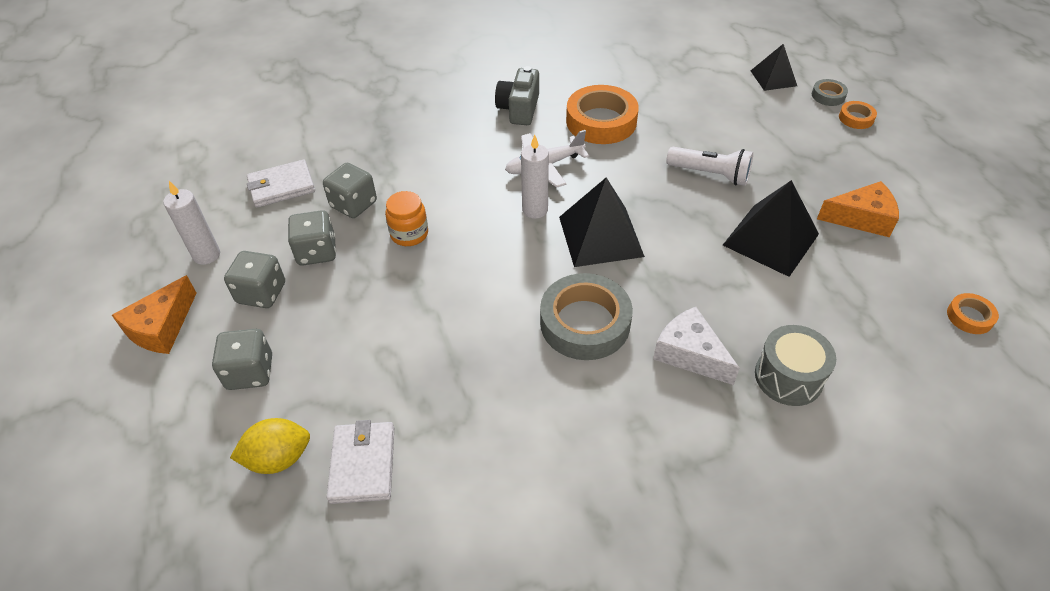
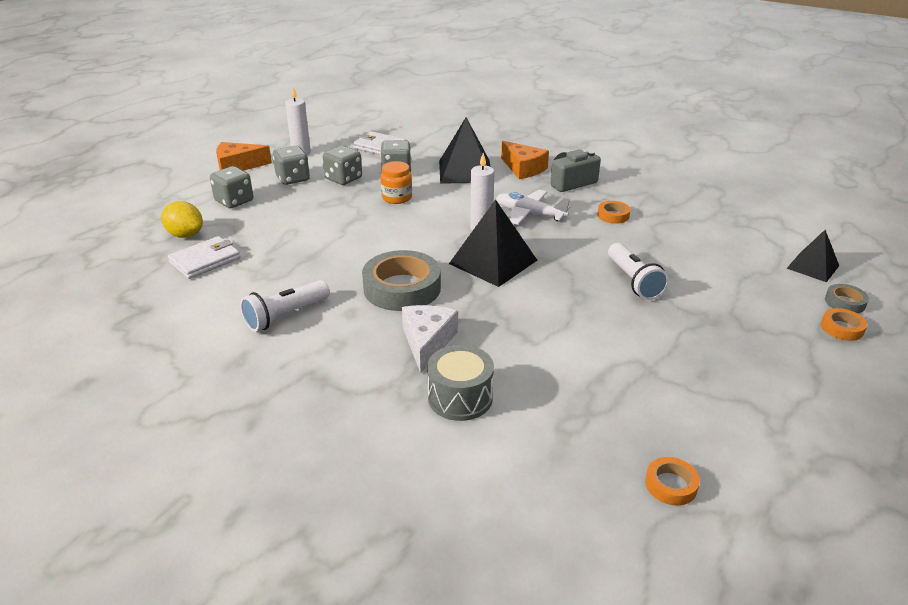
camera: 50 degrees right, 15 degrees down
orange tape [566,85,639,144] -> orange tape [597,201,631,224], size x0.48
black pyramid [723,180,819,277] -> black pyramid moved to [439,117,491,184]
orange cheese [817,181,899,237] -> orange cheese moved to [501,141,549,179]
none -> white flashlight [240,280,330,332]

